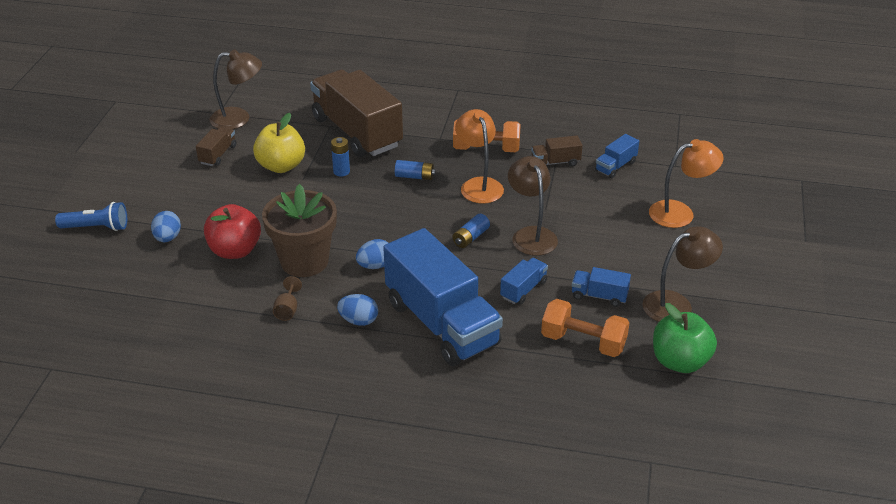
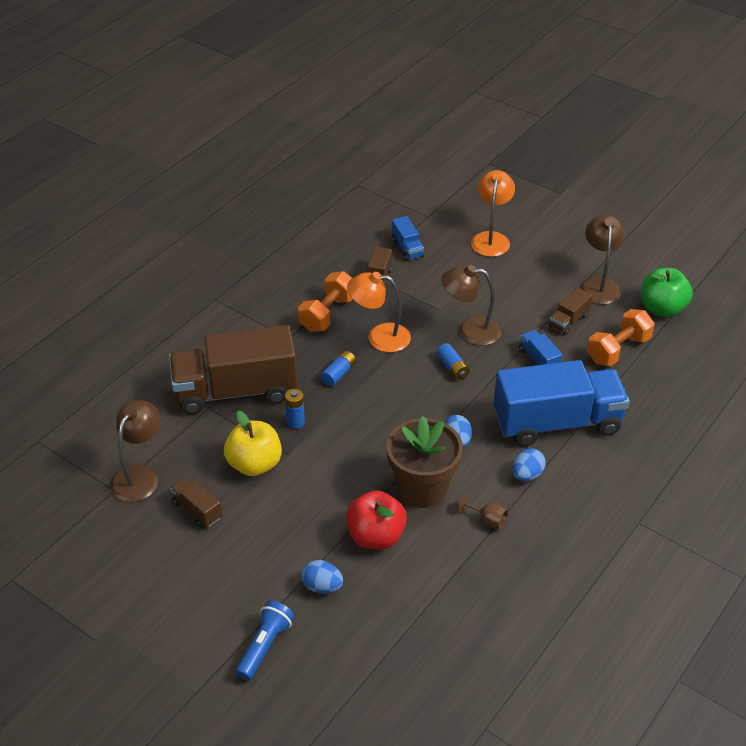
camera: 65 degrees left, 5 degrees up
blue truck [572,267,631,307] -> brown truck [549,288,592,335]

